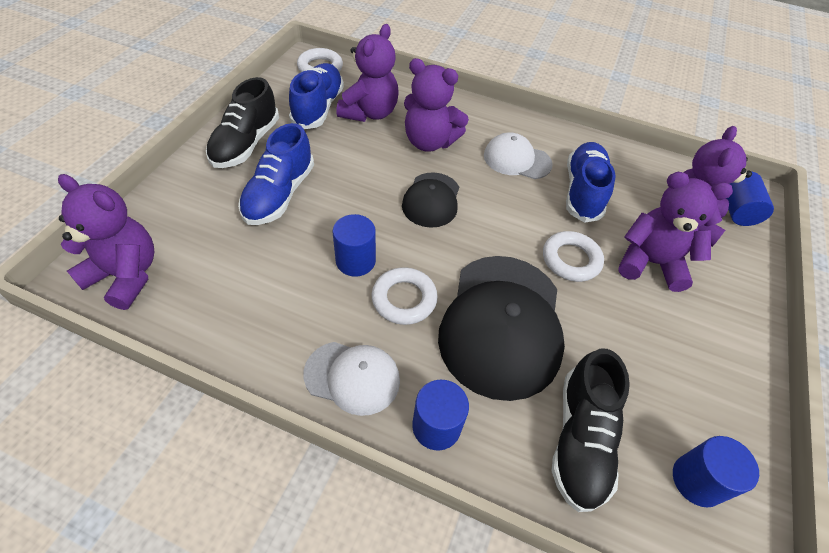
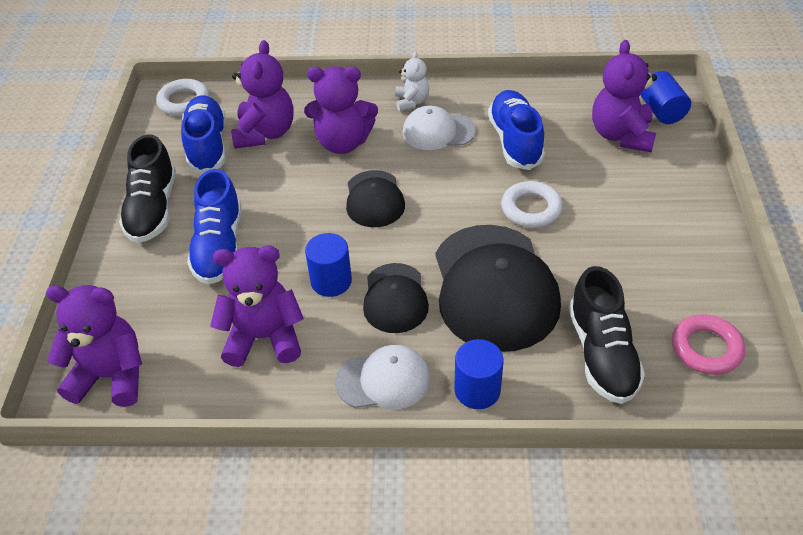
camera: 15 degrees left, 5 degrees down
white ring [372,267,438,325] -> black cap [363,263,429,333]
purple teddy bear [618,172,733,292] -> purple teddy bear moved to [210,245,304,367]
blue cylinder [673,436,759,508] -> pink ring [672,314,745,375]
none -> white teddy bear [395,51,429,111]

